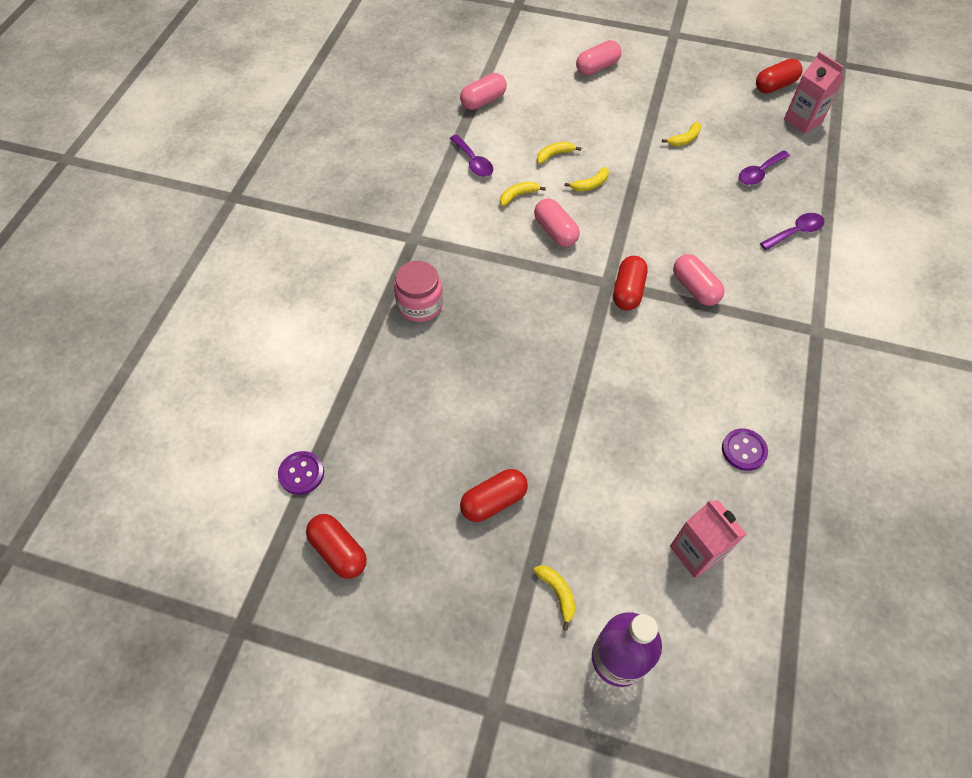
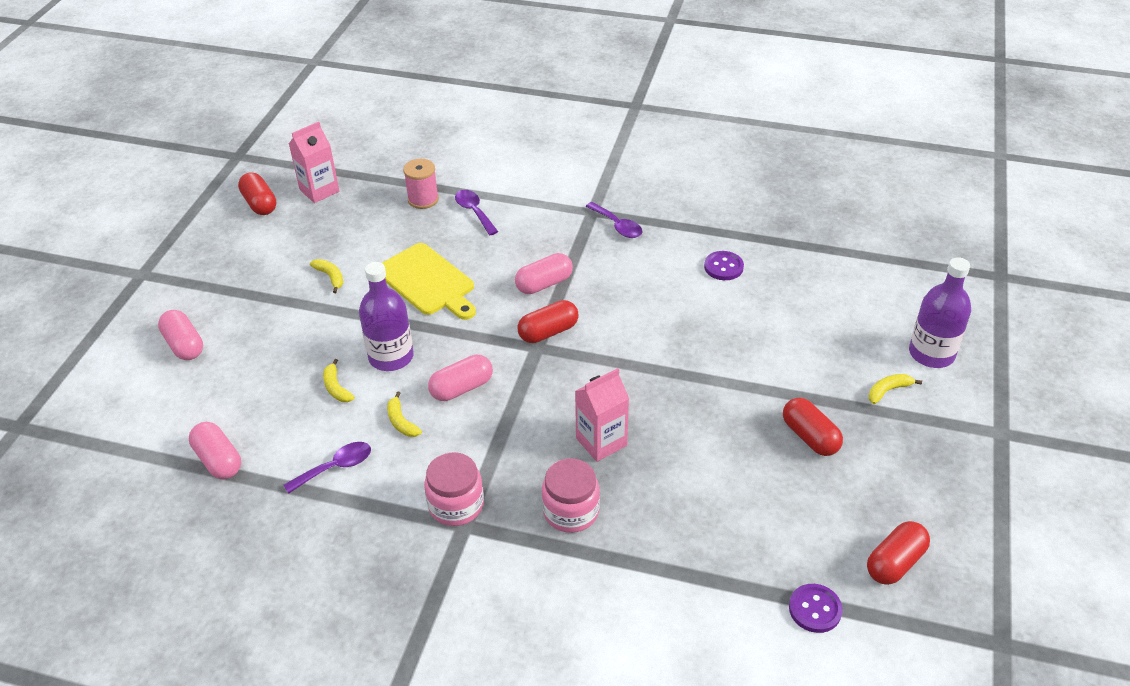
camera: 90 degrees left, 15 degrees down
yellow banana [564,167,609,191] -> purple bottle [359,262,414,371]
red capsule [613,256,648,311] -> red capsule turned 45 degrees counterclockwise [518,300,579,343]
pink carton [670,500,746,578] -> pink carton moved to [575,368,629,462]
purple spoon [739,150,790,185] -> purple spoon moved to [586,202,643,238]
none -> yellow cutting board [382,243,476,320]
none -> pink spool [403,159,439,209]
none -> pink jar [424,452,484,526]

